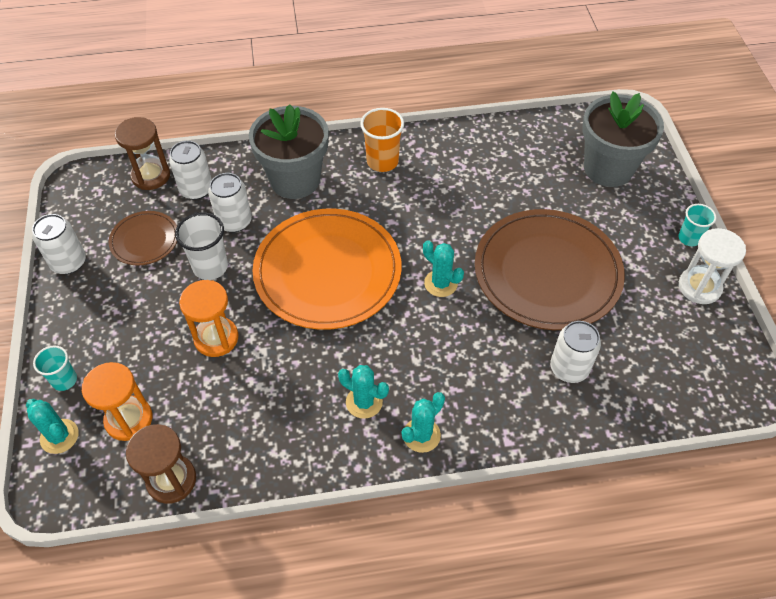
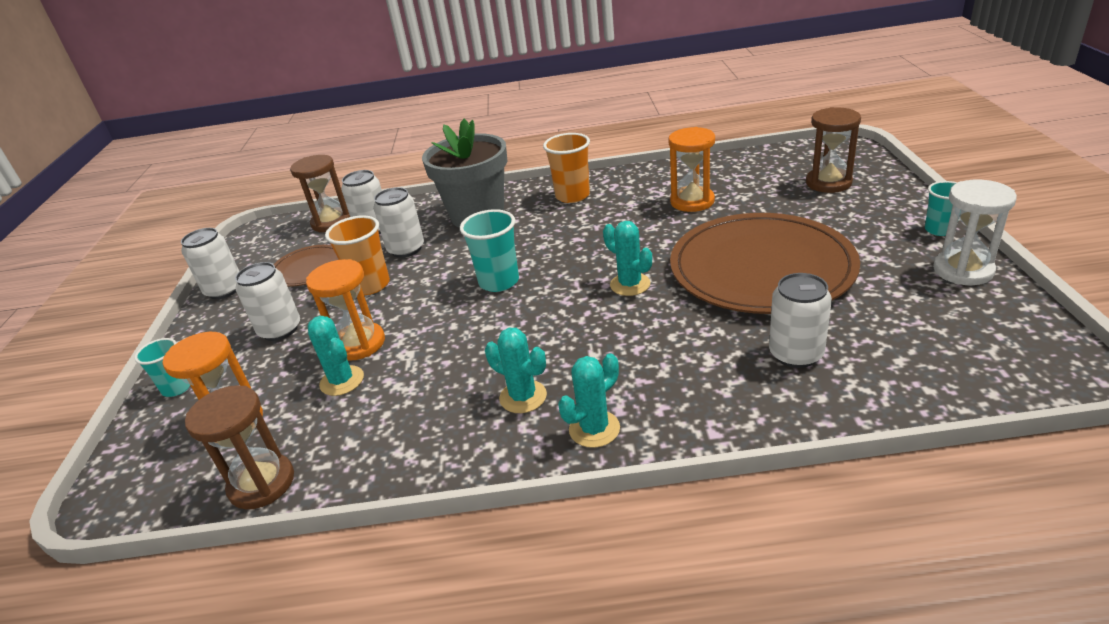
camera: 10 degrees right, 20 degrees down
turquoise cactus [26,399,79,454] -> turquoise cactus moved to [308,316,364,396]
white cup [175,212,228,280] -> orange cup [325,215,390,295]
orange plate [252,209,402,330] -> turquoise cup [460,209,519,292]
grey flower pot [582,91,664,187] -> brown hourglass [806,107,861,193]
none -> white can [235,262,300,341]
none -> orange hourglass [668,127,715,212]

